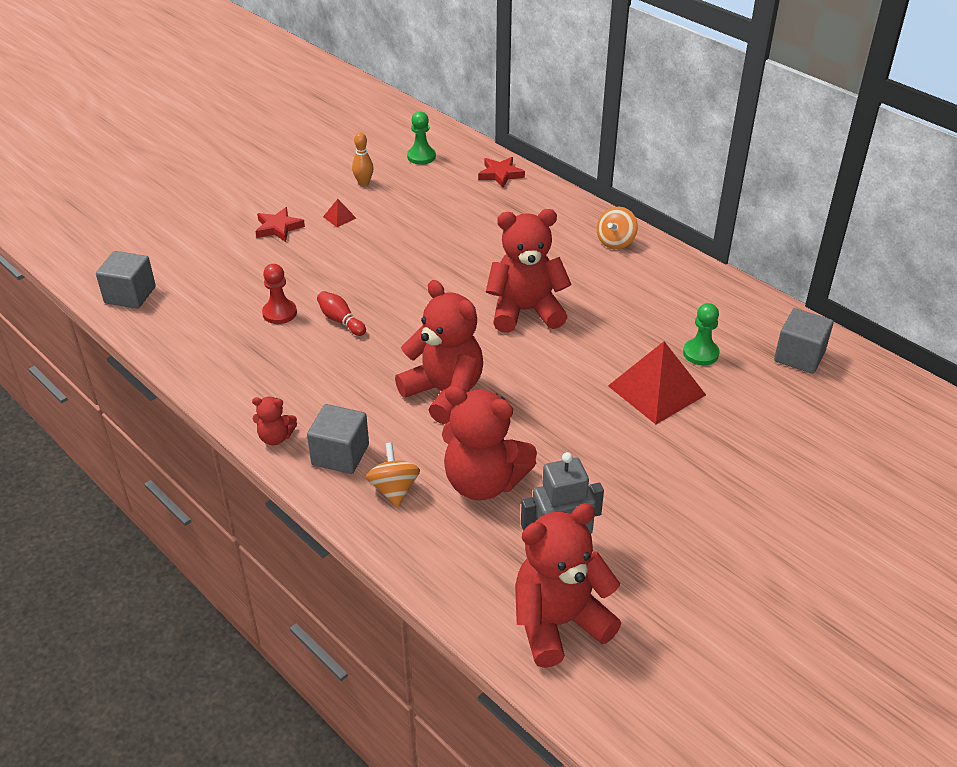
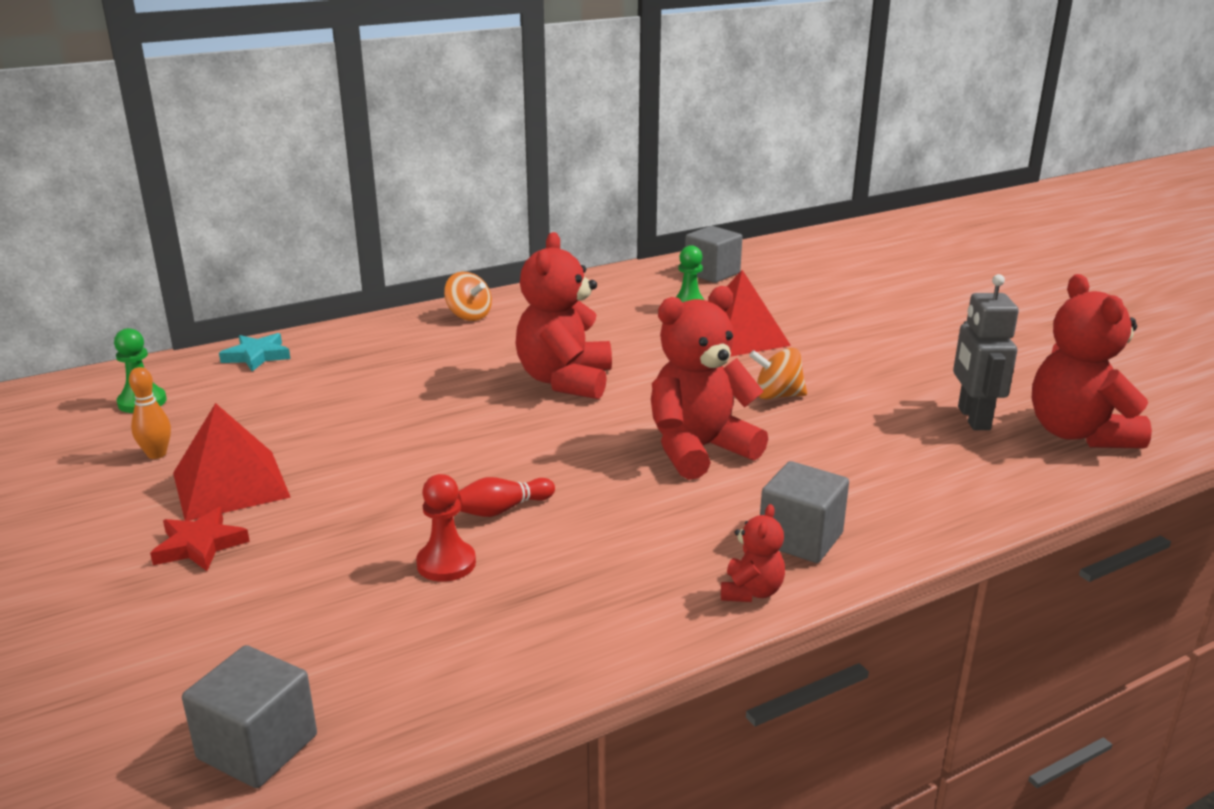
camera: 75 degrees left, 15 degrees down
red pyramid [323,199,356,227] -> red pyramid [173,403,291,521], size x2.39
orange spinning top [366,442,420,507] -> orange spinning top moved to [749,348,807,400]
red teddy bear [442,385,537,500] -> none
red star [478,157,525,188] -> turquoise star [219,333,290,371]

